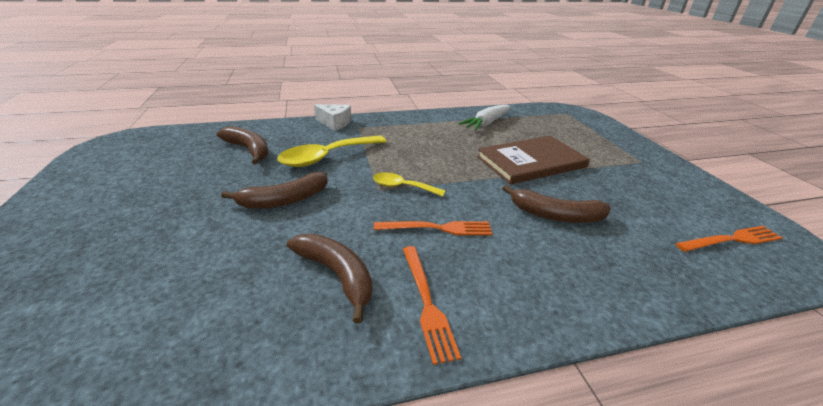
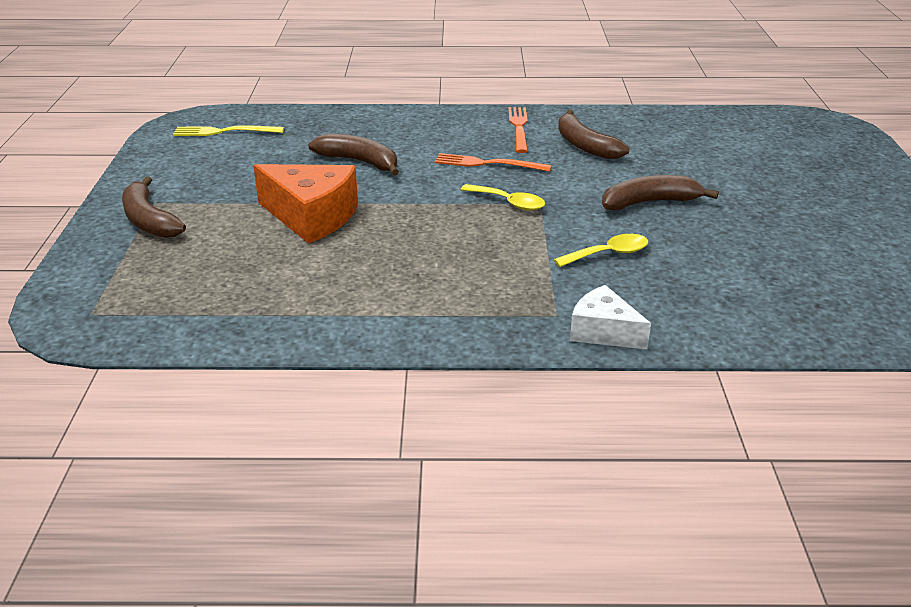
camera: 165 degrees left, 0 degrees up
brown banana [217,126,269,164] -> brown banana moved to [122,176,186,238]
yellow spoon [277,135,386,167] -> yellow spoon [554,234,648,267], size x0.58
white carrot [458,105,511,131] -> none
brown book [477,136,590,185] -> orange cheese [253,164,358,244]
orange fork [675,226,783,252] -> yellow fork [173,125,284,136]

